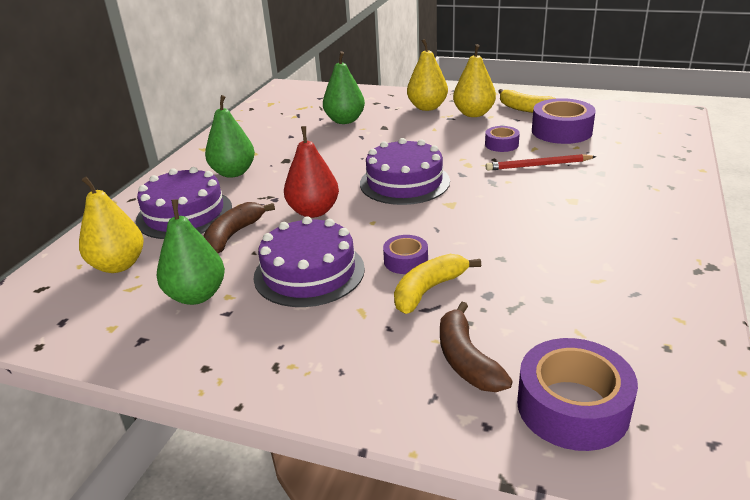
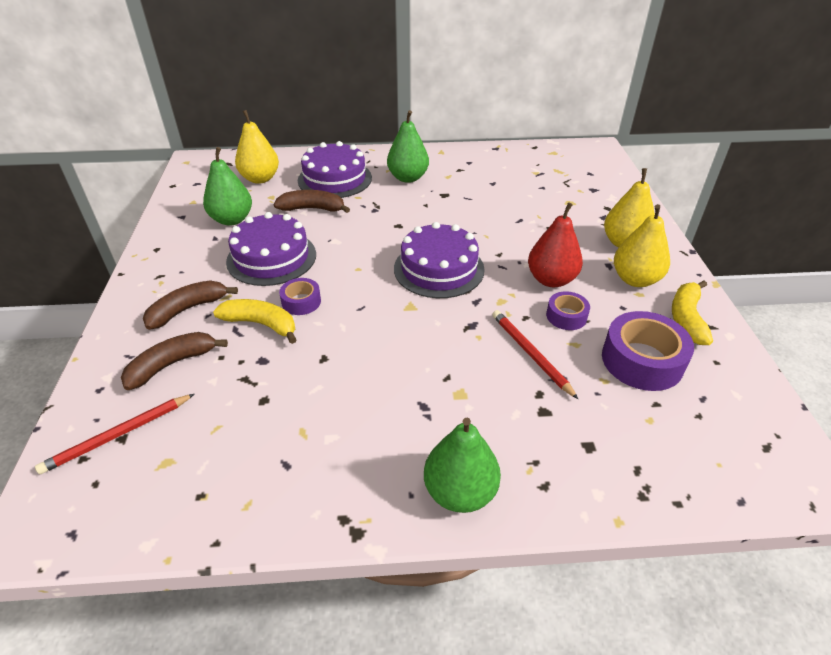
camera: 65 degrees right, 10 degrees up
red pear [284,126,339,218] -> red pear moved to [528,202,583,287]
green pear [323,51,365,124] -> green pear moved to [424,418,501,513]
purple tape [517,338,638,451] -> red pencil [35,394,194,475]
none -> brown banana [143,281,238,330]

